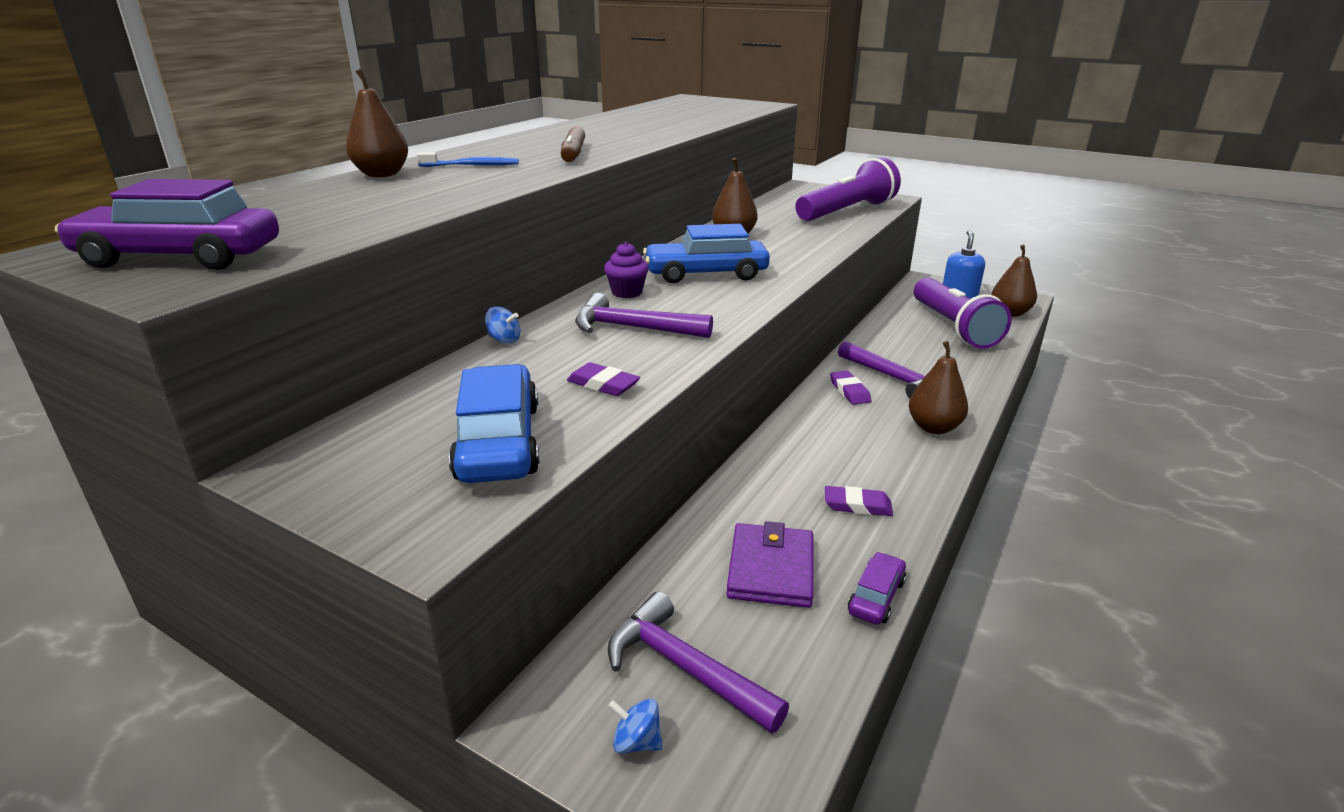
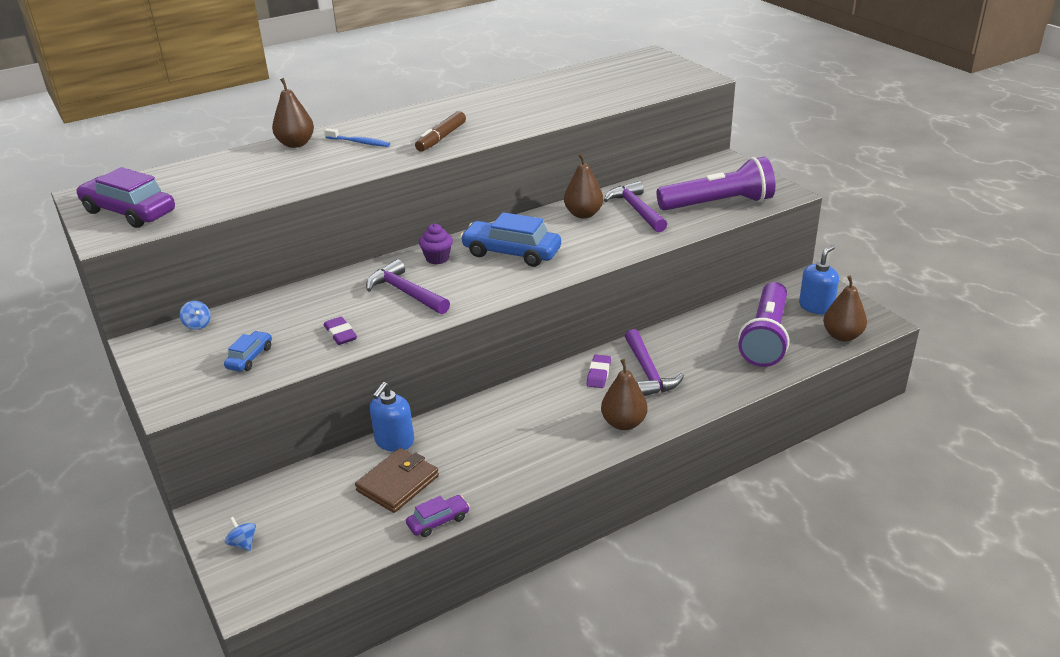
camera: 30 degrees right, 5 degrees up
blue car [449,364,539,483] -> blue car [224,331,272,372], size x0.52
blue spinning top [485,306,520,344] -> blue spinning top moved to [180,301,211,330]
purple hammer [608,592,789,733] -> purple hammer moved to [604,181,667,233]
purple wallet [727,521,813,608] -> brown wallet [355,448,439,513]
purple eraser [825,486,893,516] -> none
none -> blue soap dispenser [369,382,414,452]

